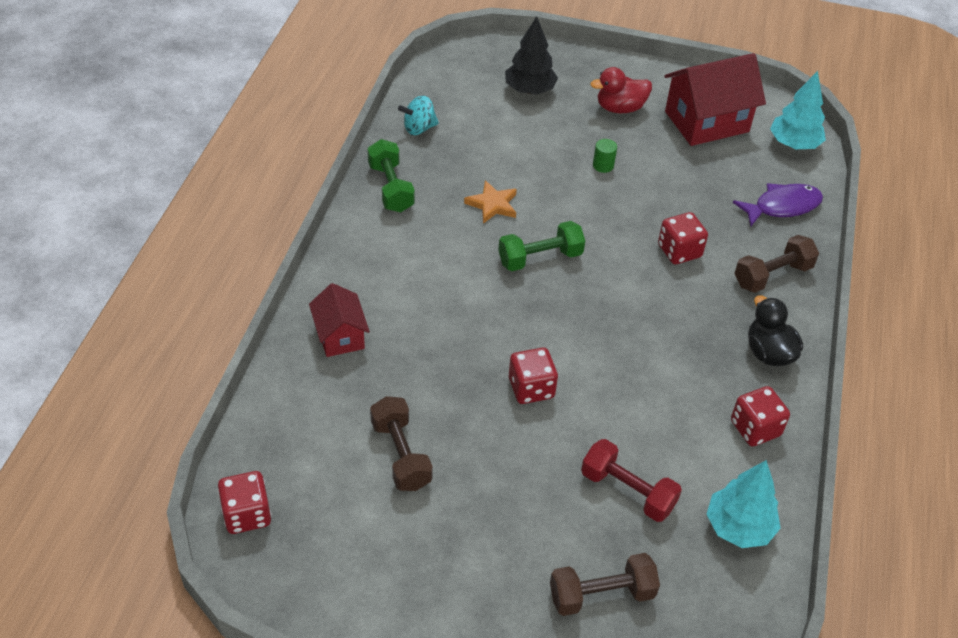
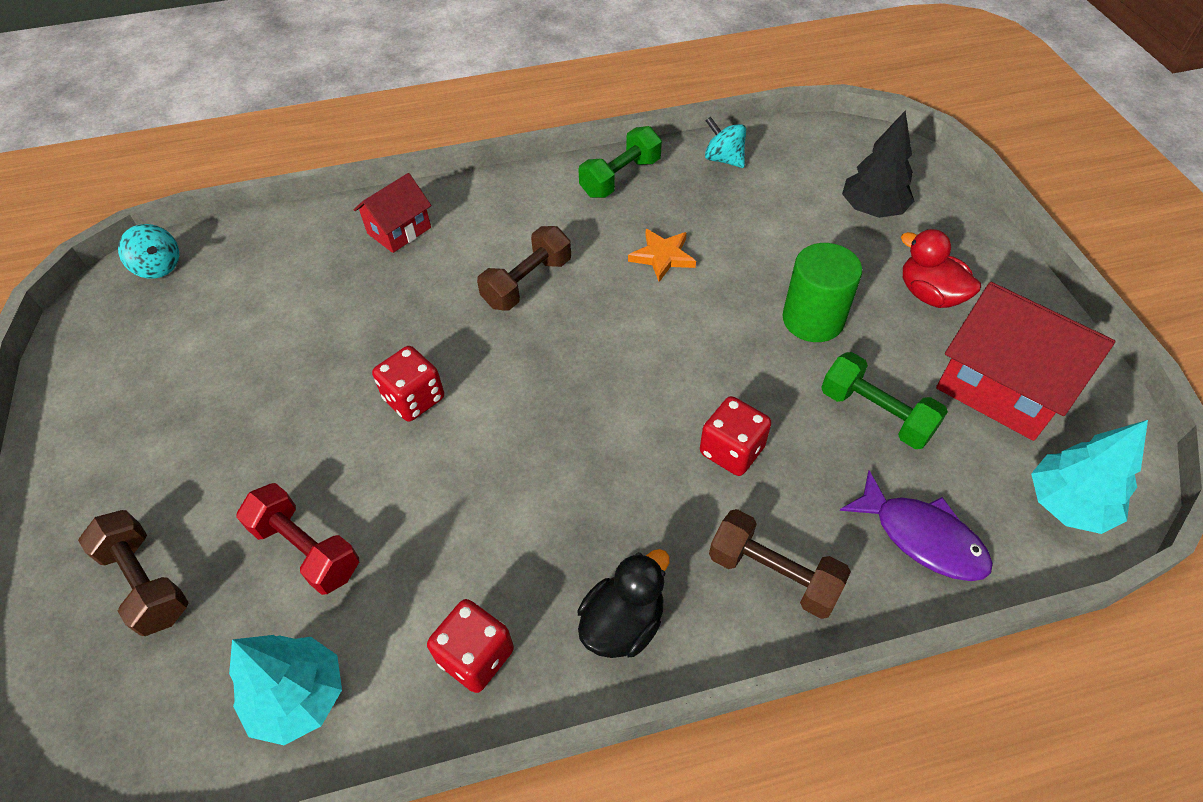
camera: 65 degrees right, 5 degrees up
red dice [218,471,271,534] -> turquoise spinning top [118,224,179,279]
brown dumbbell [370,396,433,491] -> brown dumbbell moved to [477,226,571,311]
green dumbbell [498,221,585,271] -> green dumbbell moved to [821,352,948,449]
red dumbbell [581,439,682,522] -> red dumbbell turned 60 degrees counterclockwise [236,483,359,595]
green cylinder [593,139,617,173] -> green cylinder [782,243,862,342], size x2.11

